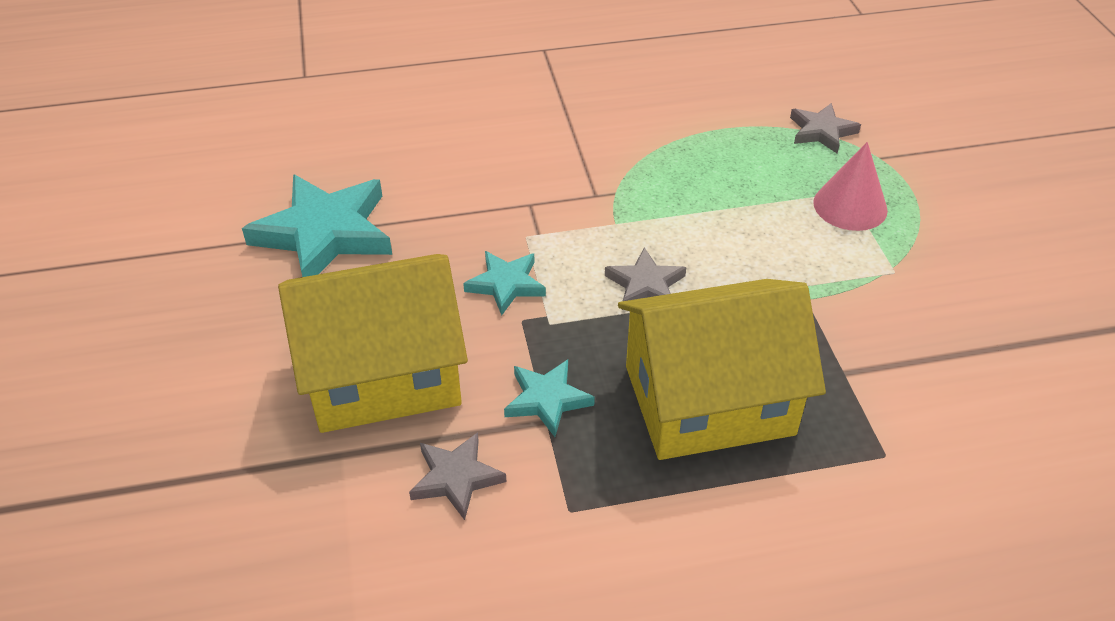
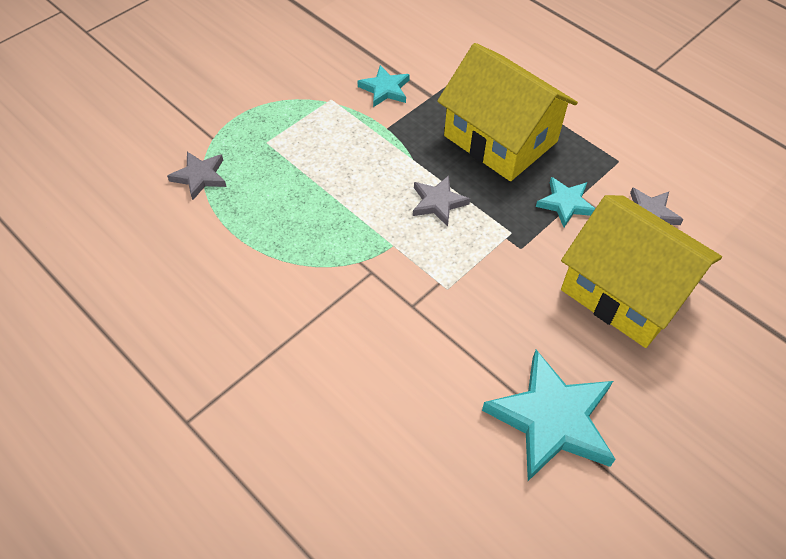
camera: 125 degrees left, 10 degrees up
turquoise star [463,251,546,315] -> turquoise star moved to [358,65,410,107]
pink cone [813,142,888,231] -> none

